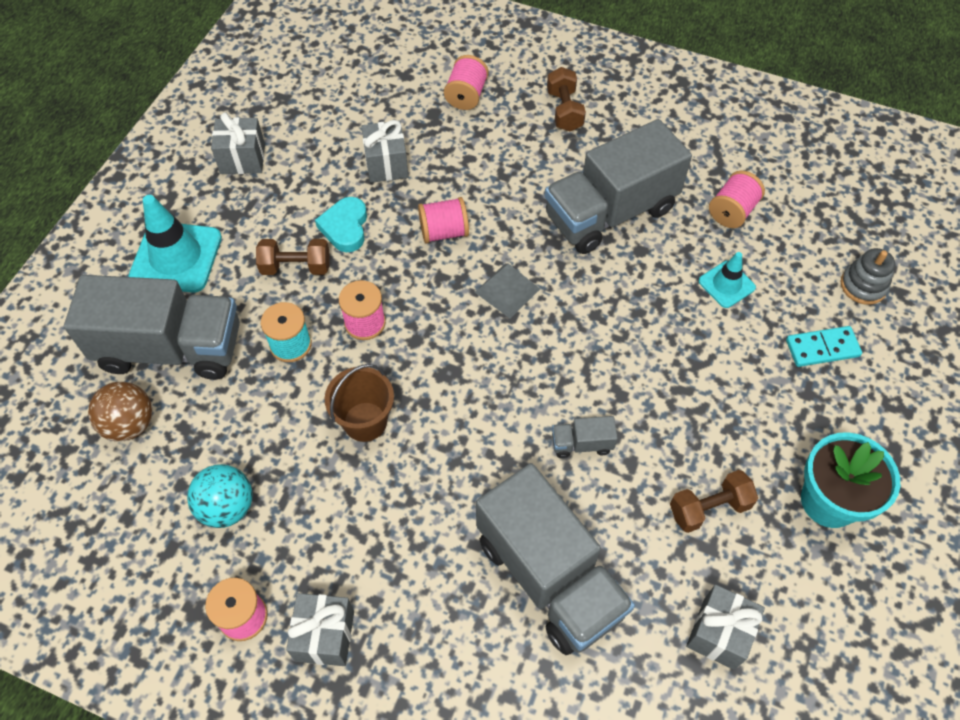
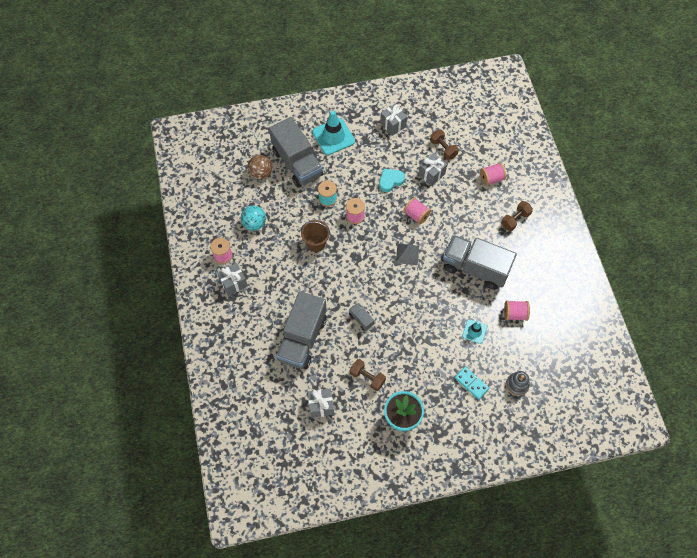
camera: 55 degrees right, 5 degrees up
brown dumbbell [256,239,329,275] -> brown dumbbell moved to [430,130,459,160]

